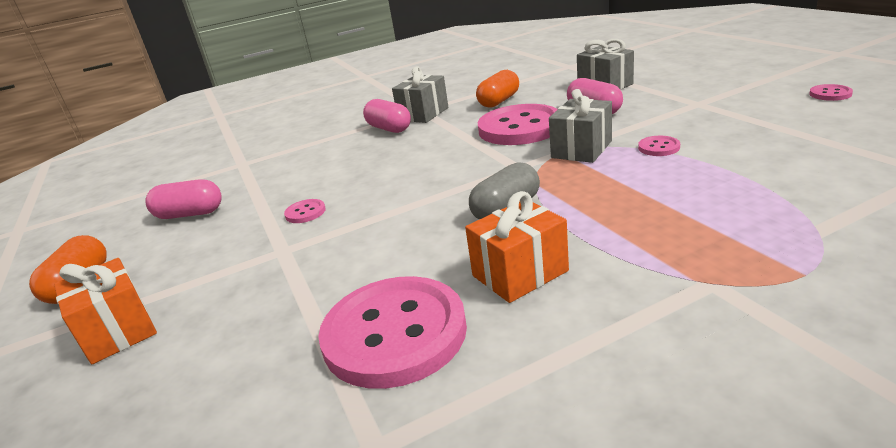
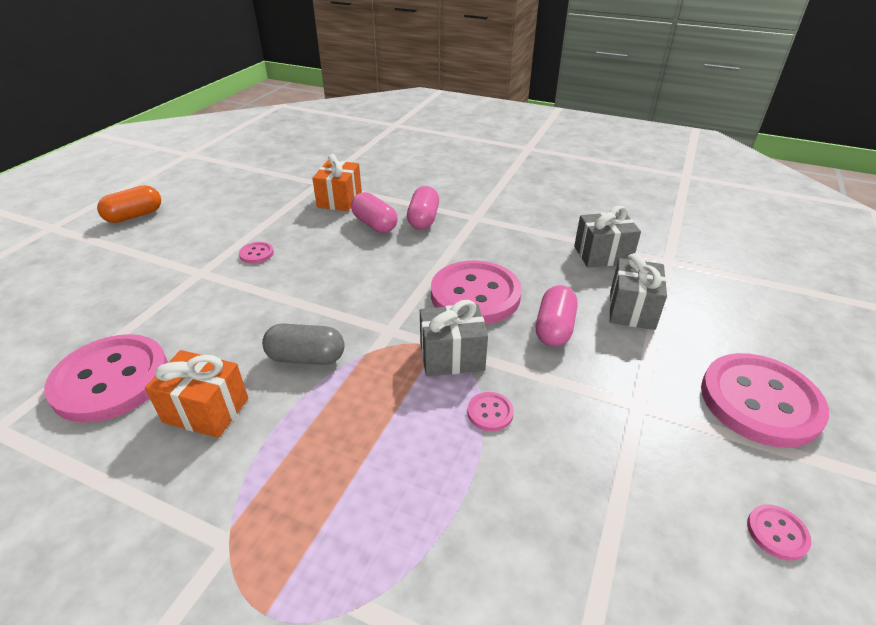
camera: 45 degrees right, 10 degrees up
orange gift [54,258,157,364] -> orange gift moved to [312,154,362,211]
pink capsule [145,179,221,219] -> pink capsule moved to [351,192,398,233]
grey gift [392,66,448,123] -> grey gift moved to [574,206,641,268]
orange capsule [476,70,519,108] -> none
none -> pink button [701,353,829,448]

